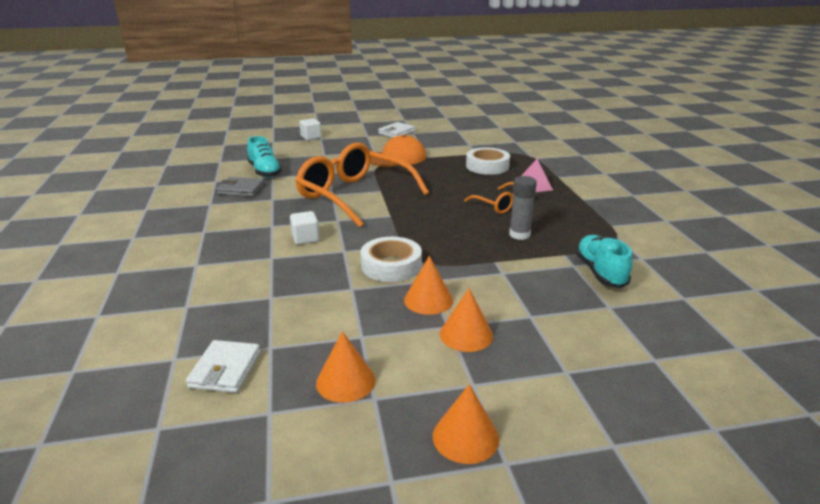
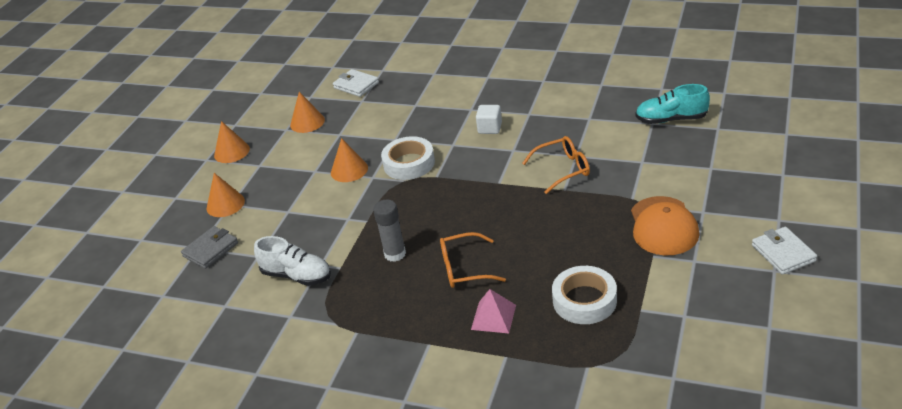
camera: 125 degrees right, 10 degrees up
grey wallet [217,177,265,197] -> grey wallet moved to [181,226,238,269]
orange glasses [295,142,429,228] -> orange glasses [523,136,590,194], size x0.51
white cube [299,118,321,140] -> none
orange cone [440,288,493,352] -> orange cone moved to [207,173,245,217]
turquoise shoe [575,235,633,288] -> white shoe [254,236,331,286]

